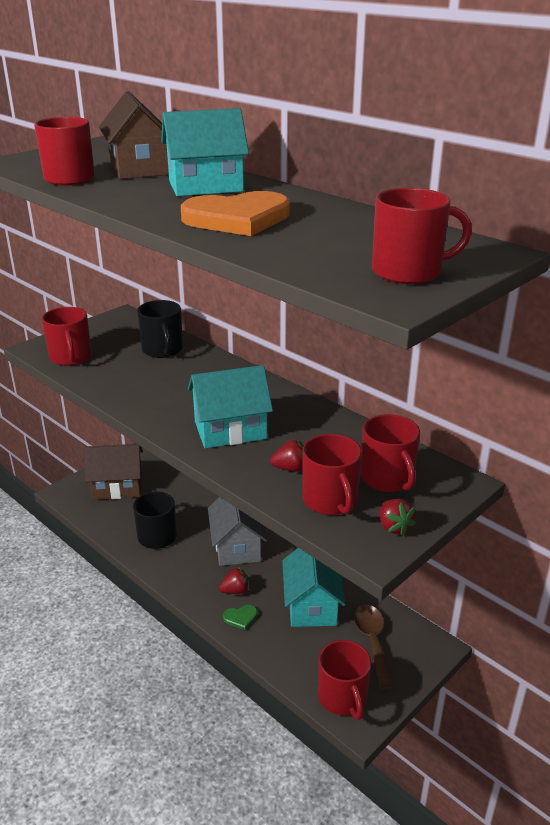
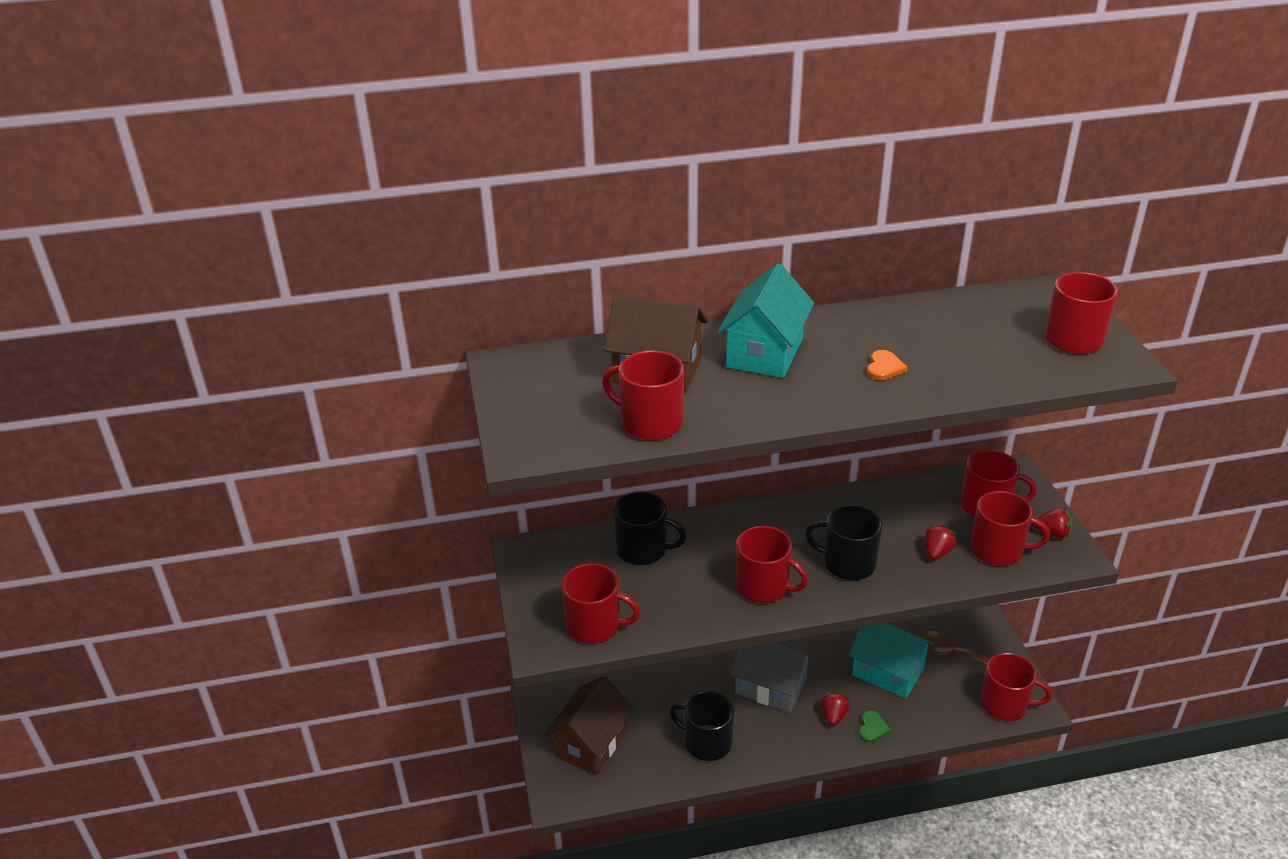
camera: 55 degrees left, 5 degrees up
orange heart [181,191,290,236] -> orange heart [867,350,907,380], size x0.42
turquoise house [188,365,273,448] -> black mug [805,505,882,580]
none -> red mug [736,526,808,603]

